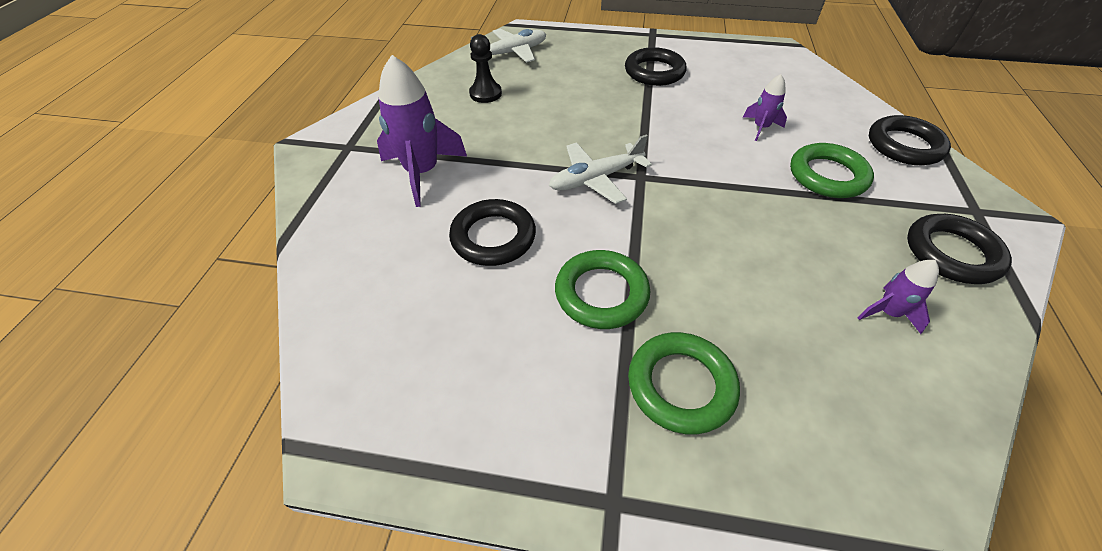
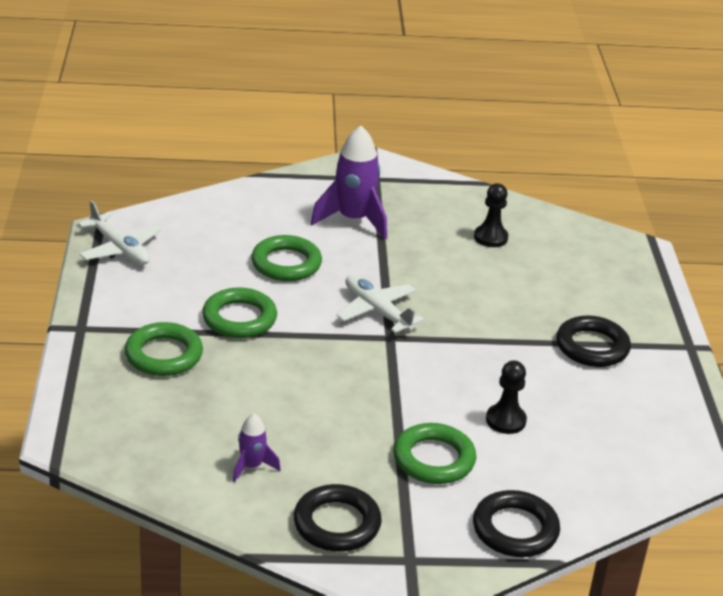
camera: 75 degrees right, 15 degrees down
black ring [449,199,536,266] -> green ring [251,235,322,281]
white plane [471,29,546,63] -> white plane moved to [78,200,161,265]
purple rocket [743,74,787,141] -> black pawn [486,361,527,434]

